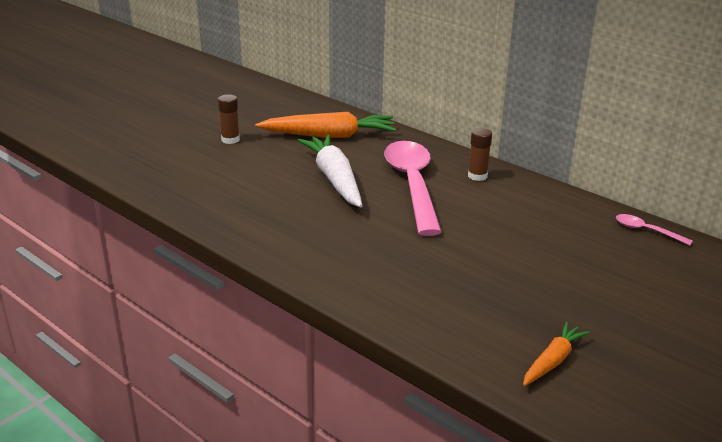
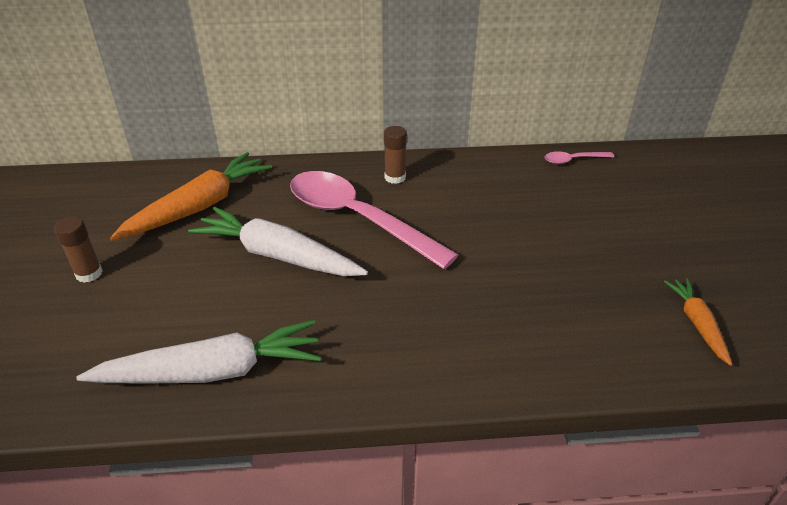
camera: 45 degrees left, 10 degrees up
none -> white carrot [76,320,321,383]

